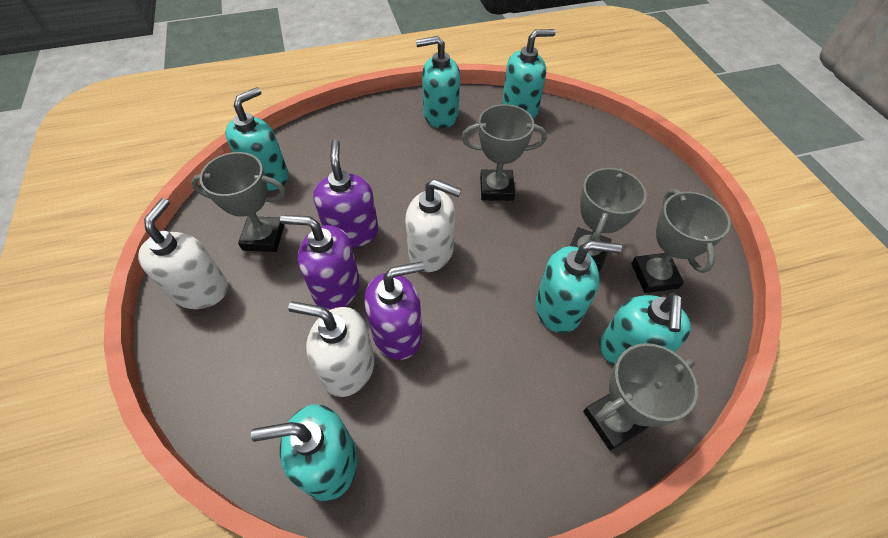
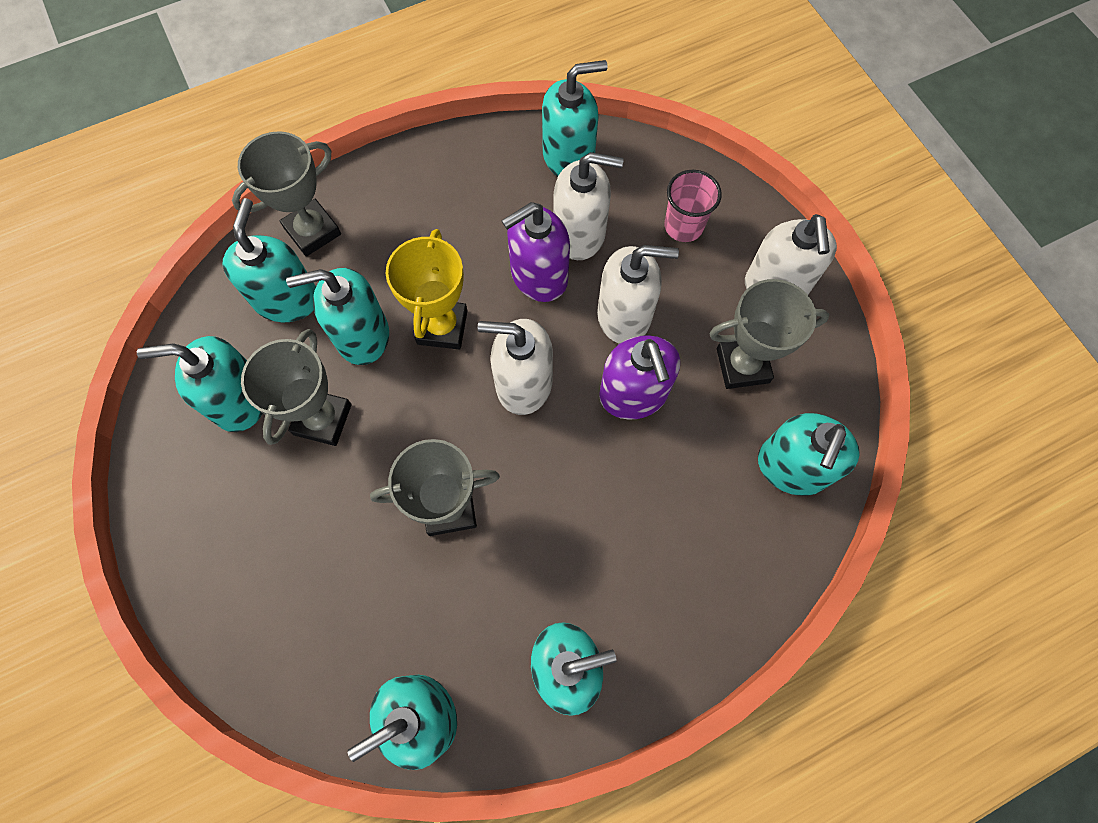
camera: 170 degrees right, 15 degrees up
purple soap dispenser [280,215,360,311] -> white soap dispenser [597,245,679,344]
grey trophy [631,189,731,293] -> turquoise soap dispenser [137,336,263,432]
none -> yellow trophy [385,229,467,349]
none -> pink cup [664,170,722,242]

